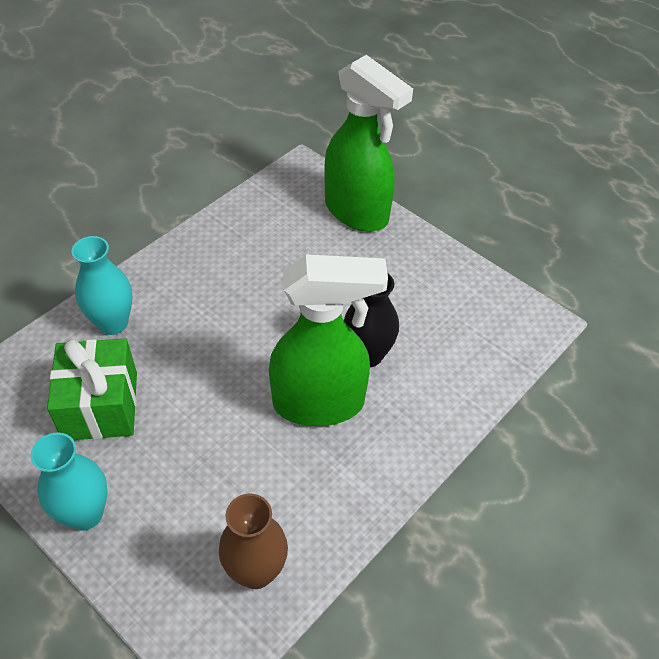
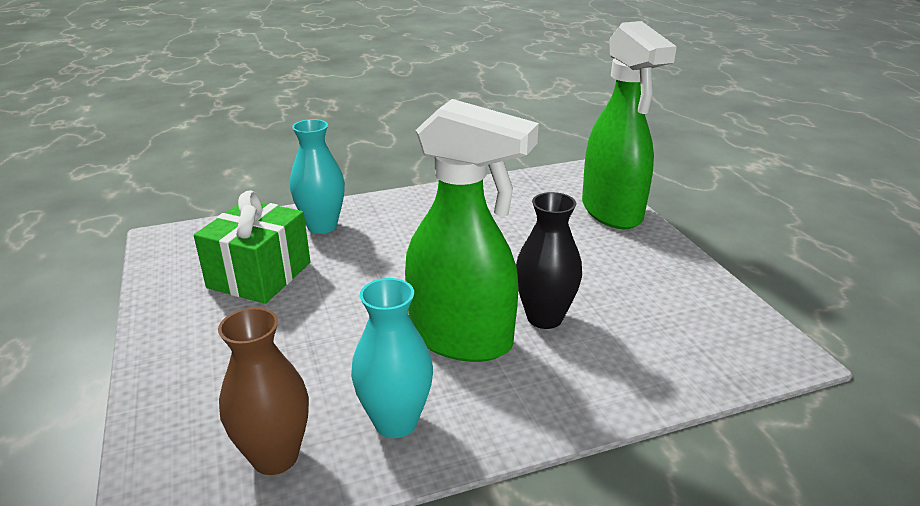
camera: 30 degrees right, 20 degrees down
turquoise vase [31,432,108,531] -> turquoise vase moved to [351,278,433,438]

